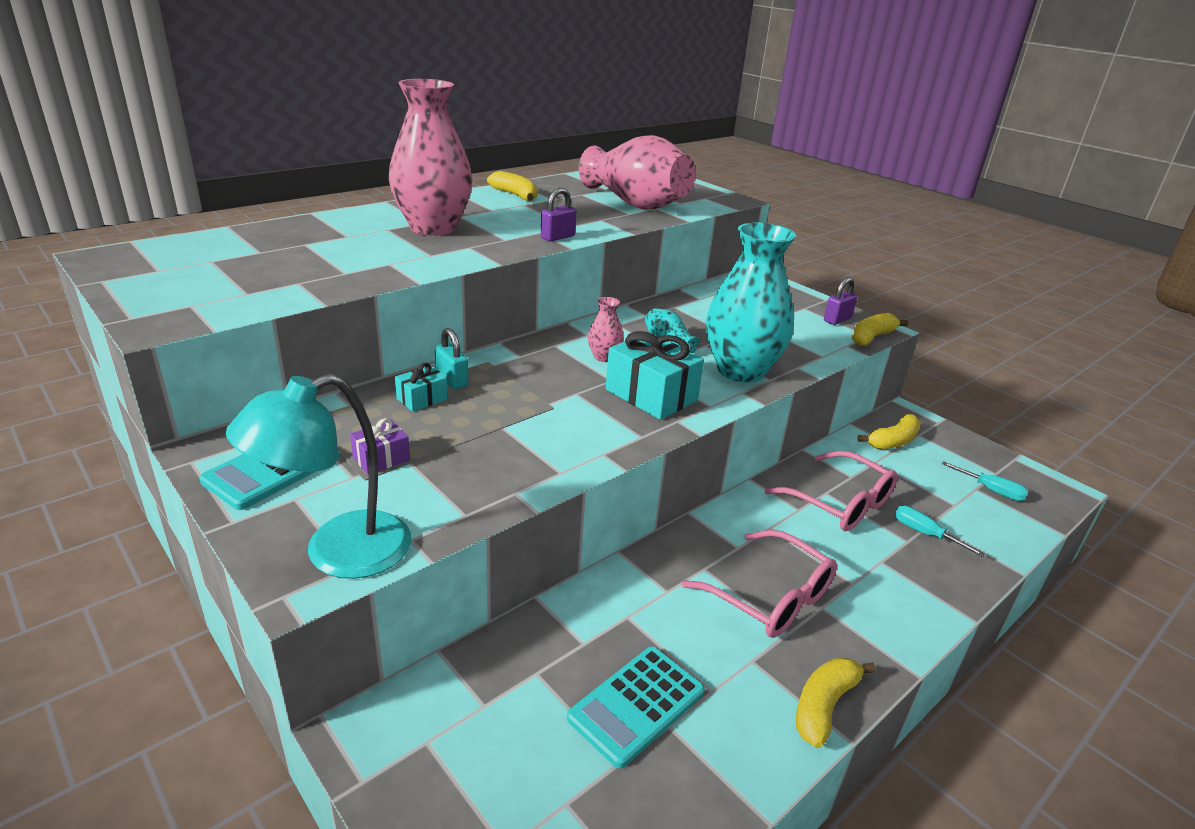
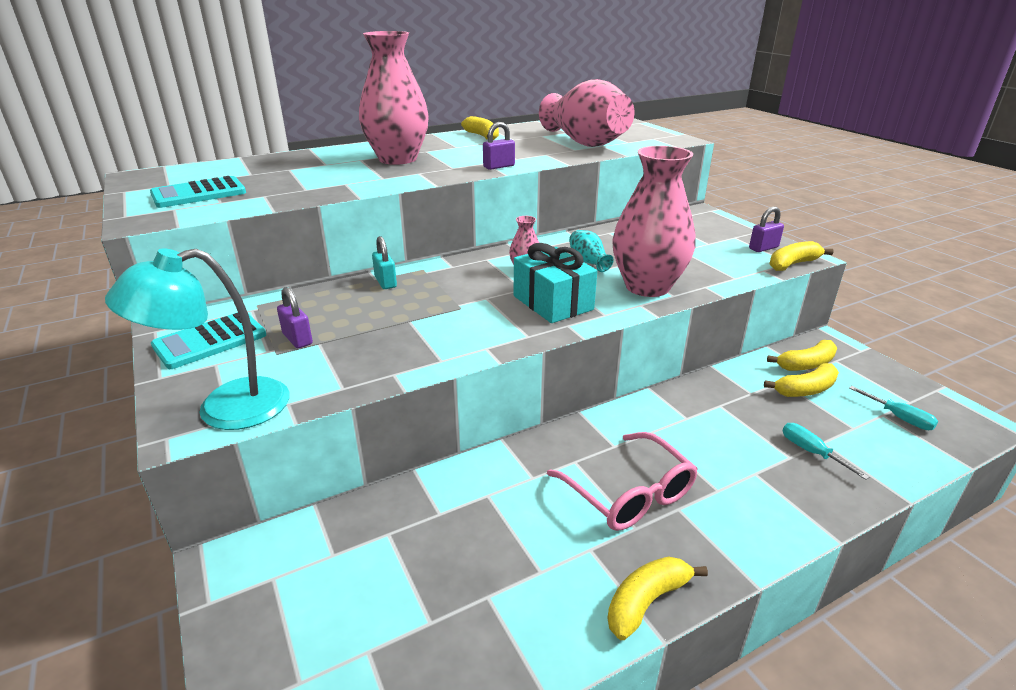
camera: 15 degrees right, 0 degrees up
purple gift [350,418,410,475] -> purple padlock [277,287,313,348]
turquoise gift [395,362,447,412] -> none
turquoise calculator [567,646,705,768] -> turquoise calculator moved to [150,176,246,208]
turquoise vase [706,223,796,382] -> pink vase [612,146,695,297]
pink glasses [765,451,898,531] -> none
none -> yellow banana [764,363,839,397]

